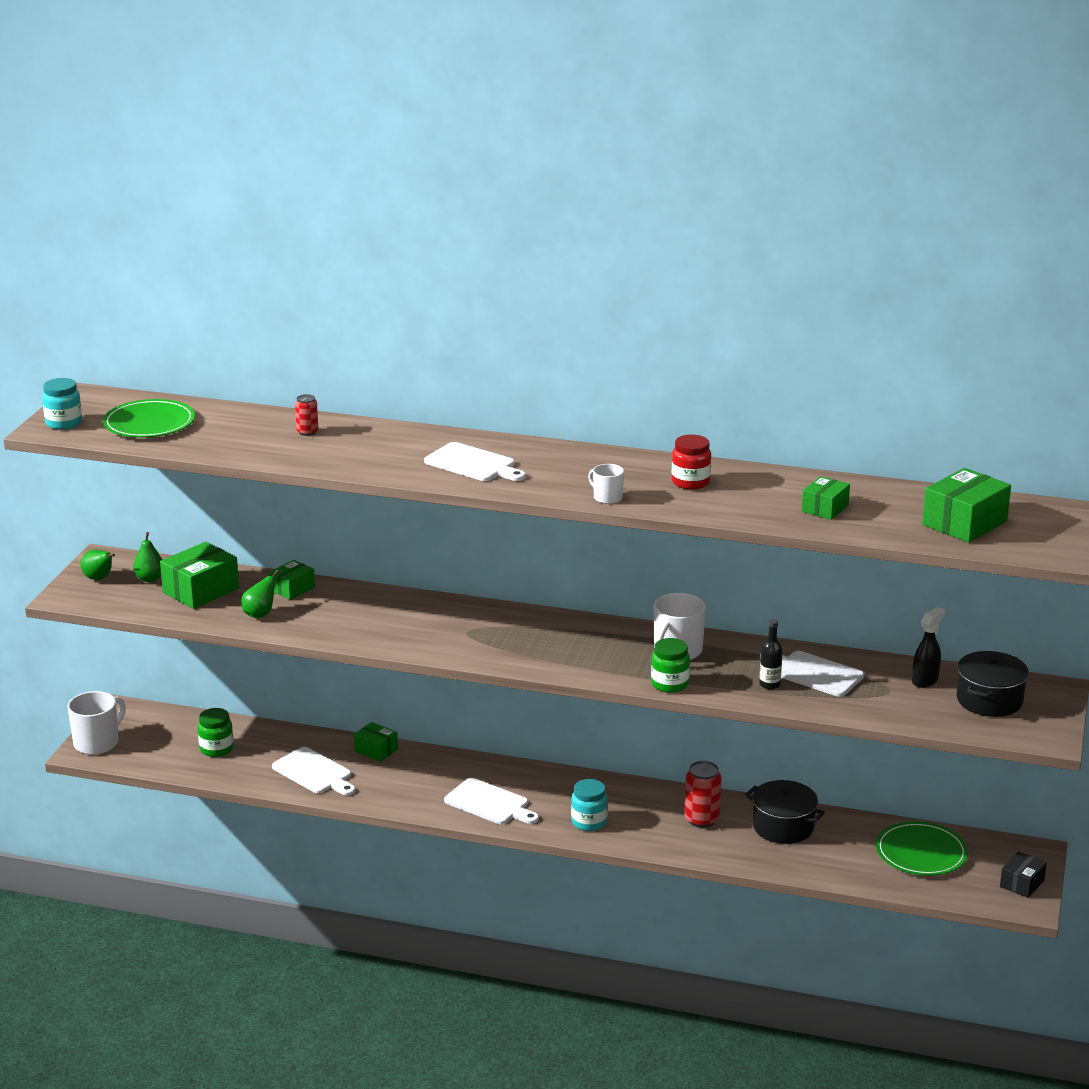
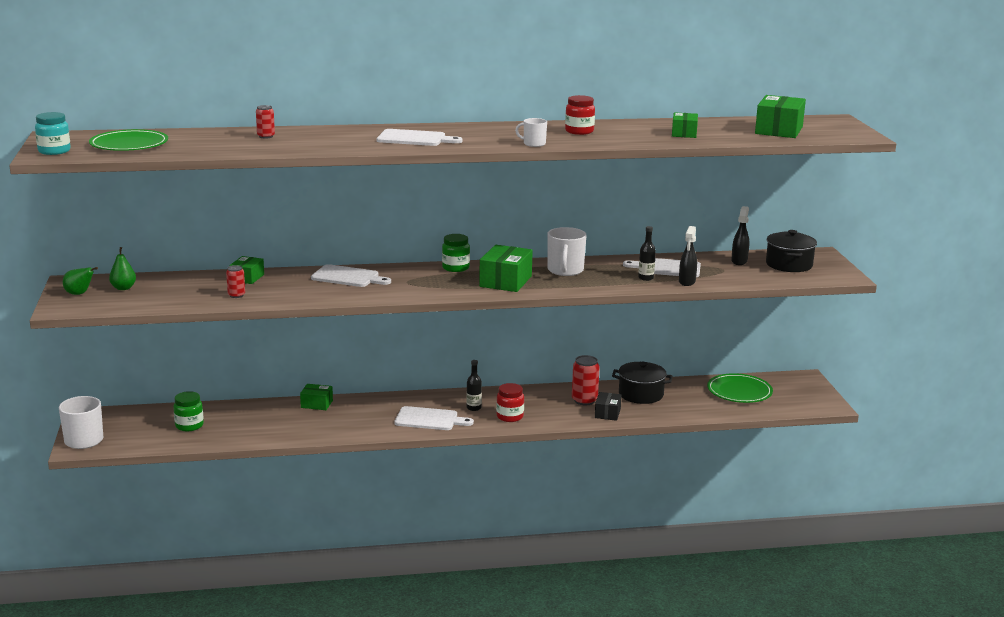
camera: 25 degrees left, 5 degrees down
green box [160,542,239,609] -> green box moved to [479,245,533,292]
green pear [241,570,279,618] -> red can [226,265,245,298]
white cutting board [272,747,356,796] -> white cutting board moved to [311,264,391,287]
turquoise jar [571,779,608,831] -> red jar [496,383,524,422]
green jar [651,638,690,693] -> green jar moved to [442,234,470,272]
black box [1000,851,1047,898] -> black box moved to [595,392,622,421]
none -> black bottle [466,360,482,411]
none -> black spray bottle [679,226,697,286]

